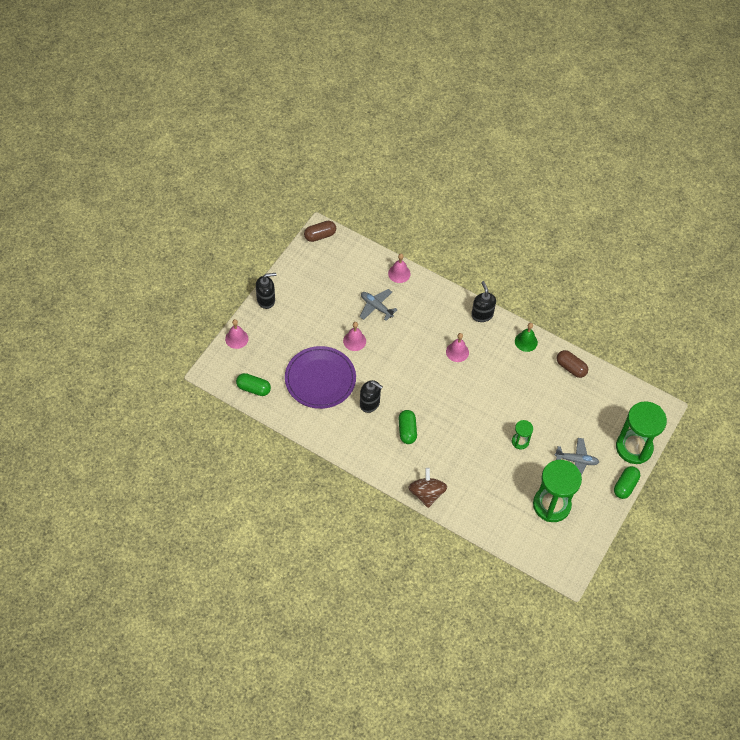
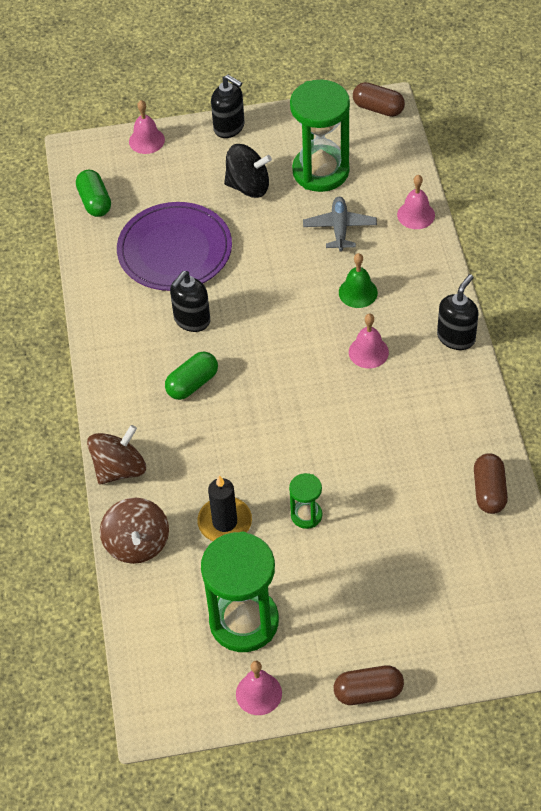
camera: 55 degrees right, 5 degrees down
pink bell [343,322,366,351] -> pink bell moved to [236,661,282,715]
black soap dispenser [360,380,383,413] -> black soap dispenser turned 45 degrees clockwise [170,271,210,332]
green bell [515,323,538,352] -> green bell moved to [339,253,378,308]
grey plane [555,438,599,475] -> none
green capsule [614,466,640,499] -> brown capsule [334,666,404,705]
green hourglass [616,401,667,464] -> green hourglass moved to [290,80,350,192]
none -> brown spinning top [100,497,169,564]
none -> black candle [197,475,252,541]
none -> black spinning top [224,144,272,198]

